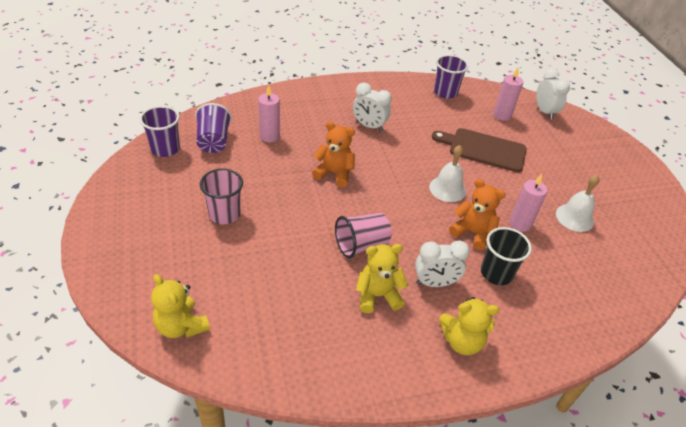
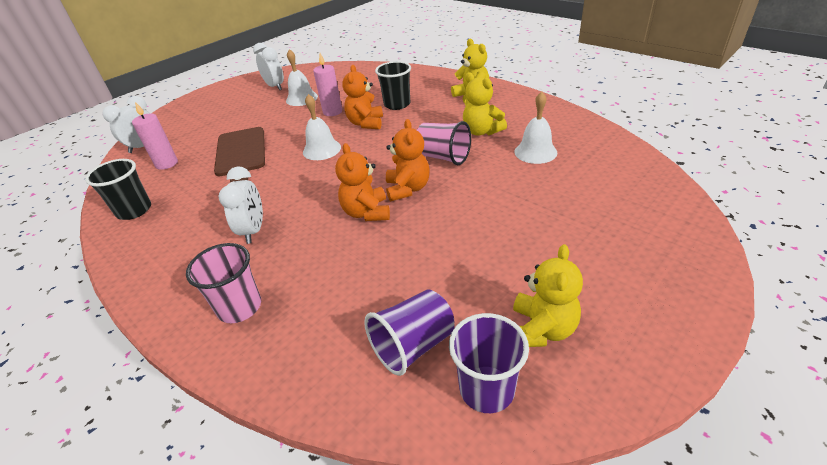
camera: 115 degrees left, 5 degrees down
yellow teddy bear [151,274,210,338] -> yellow teddy bear moved to [513,244,583,347]
pink cup [200,168,243,224] -> pink cup moved to [186,243,261,323]
pink candle [258,85,280,142] -> none
white clock [415,241,470,287] -> white clock moved to [253,43,284,90]
purple cup [434,55,469,99] -> black cup [85,159,151,220]
none -> orange teddy bear [386,119,430,201]
none -> white bell [515,92,558,164]

